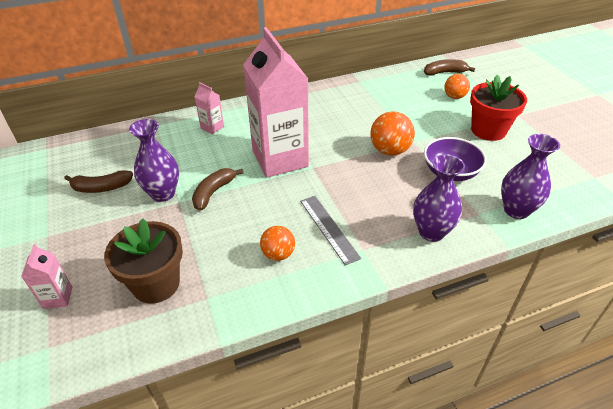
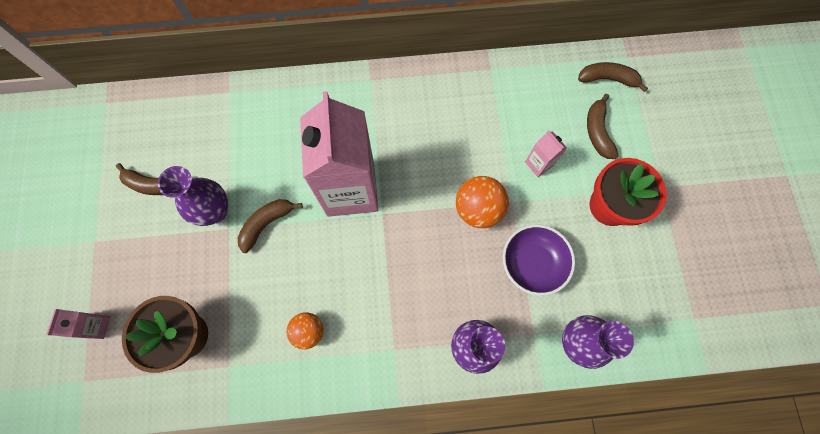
camera: 15 degrees right, 30 degrees up
pink carton [194,82,224,134] -> pink carton moved to [525,130,567,177]
grey ruler [300,196,361,265] -> none
orange ball [444,74,470,99] -> brown banana [587,94,619,159]

